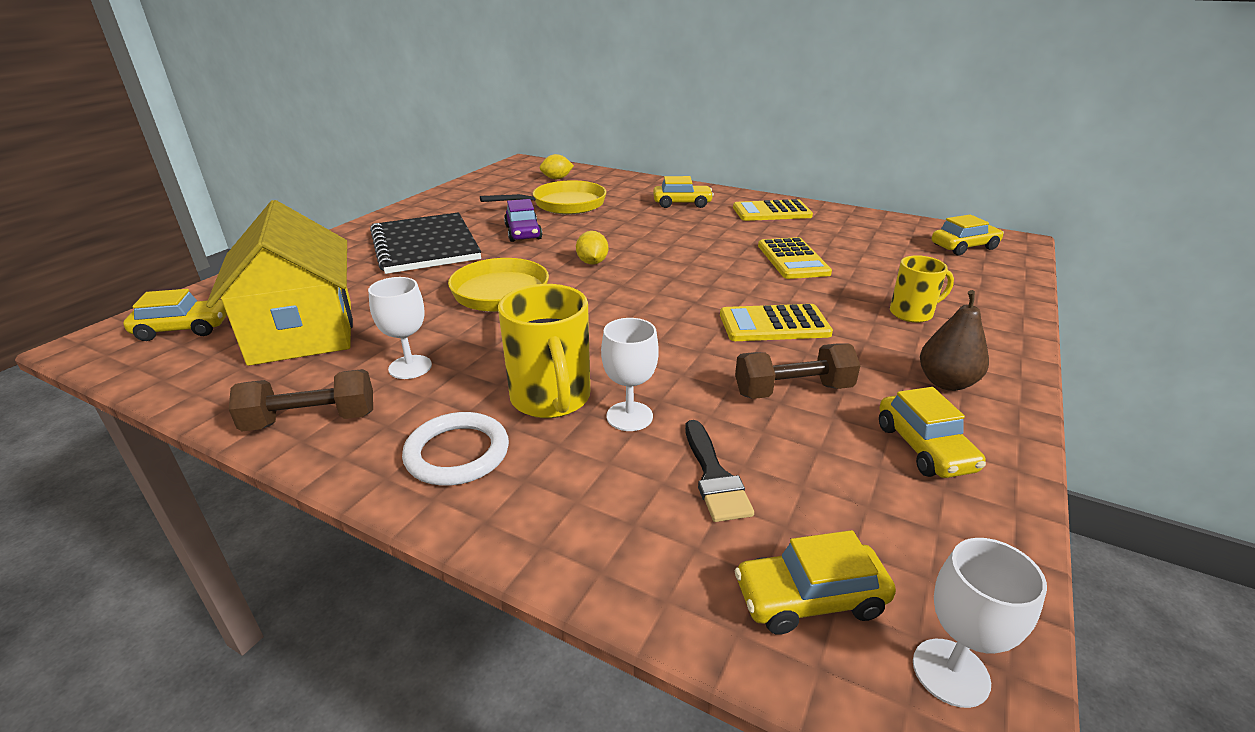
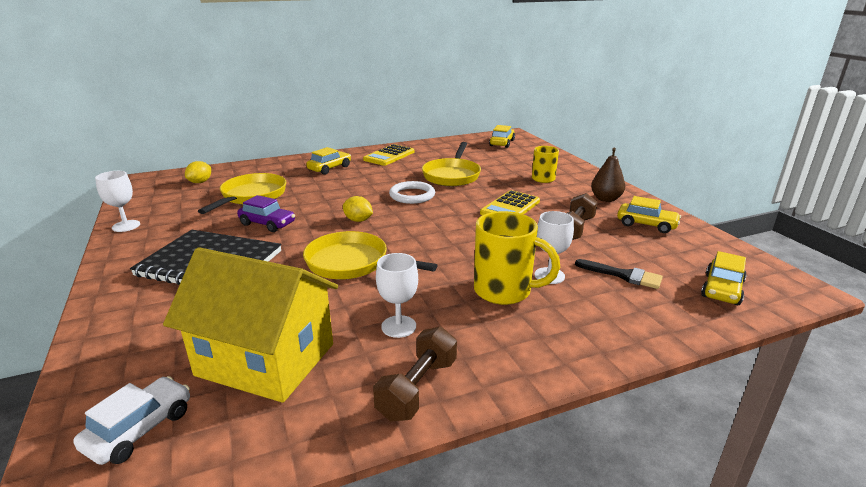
camera: 50 degrees left, 5 degrees down
yellow car [123,289,227,341] -> white car [73,376,190,465]
white ring [402,412,509,486] -> white ring moved to [389,181,435,204]
yellow calculator [758,237,832,279] -> yellow pan [422,142,481,186]
white goblet [913,538,1047,708] -> white goblet moved to [95,171,140,232]

